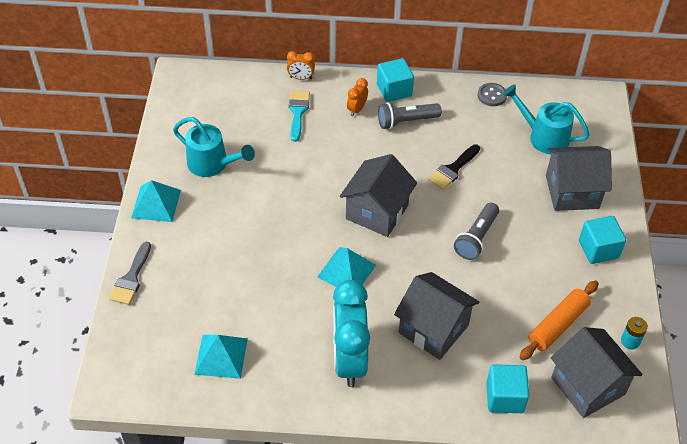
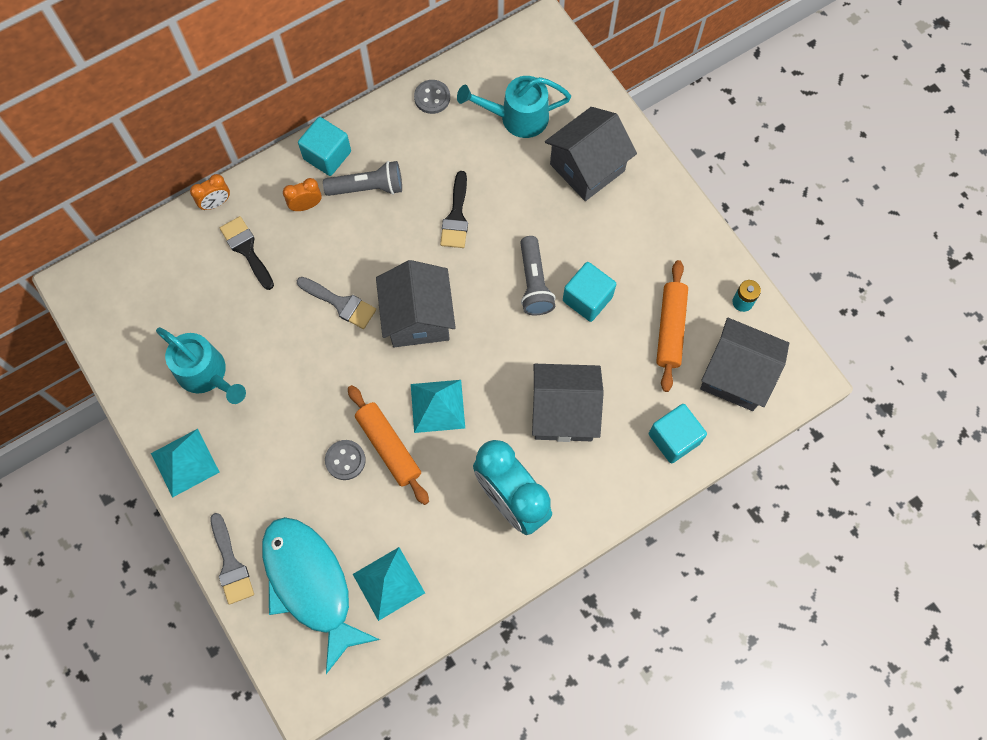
camera: 35 degrees left, 20 degrees up
turquoise watering can [173,117,255,177] -> turquoise watering can turned 45 degrees clockwise [156,327,246,404]
turquoise brush [289,91,310,142] -> black brush [220,216,274,290]
orange clock [347,78,368,116] -> orange clock turned 75 degrees clockwise [283,178,322,211]
grey flashlight [378,102,442,129] -> grey flashlight turned 135 degrees counterclockwise [323,161,402,196]
turquoise cube [579,216,626,264] -> turquoise cube moved to [563,262,616,322]
none -> turquoise fish [262,517,380,674]
none -> grey brush [297,277,376,329]
none -> grey button [325,440,366,480]
none -> orange rolling pin [348,385,429,505]

